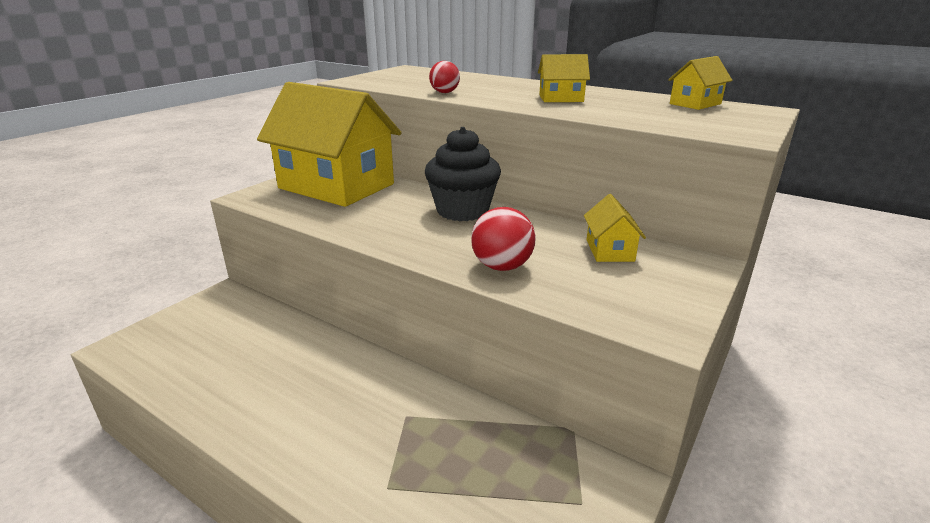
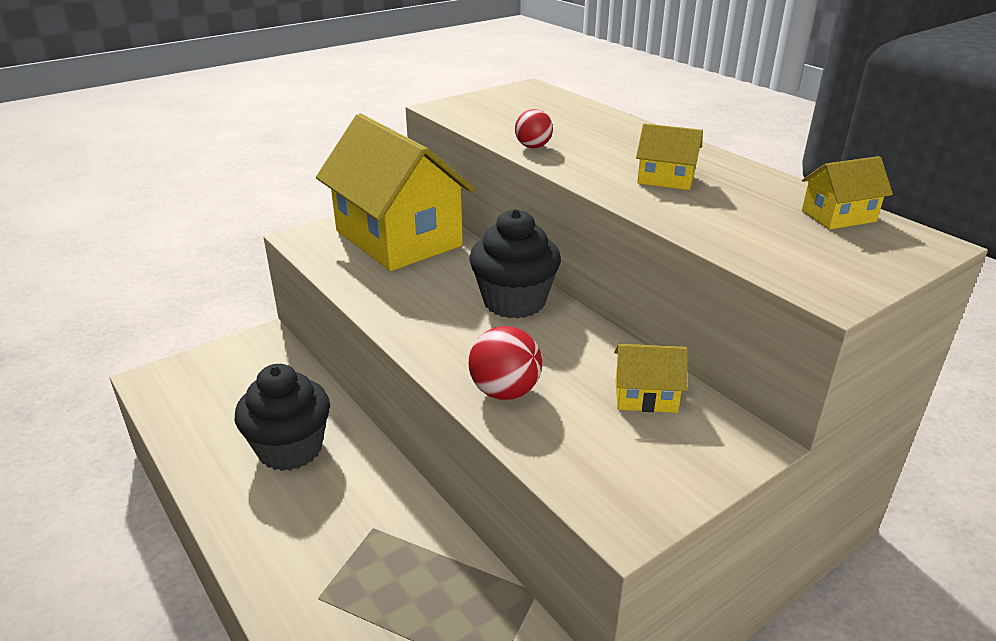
camera: 20 degrees right, 5 degrees up
yellow house [584,194,646,262] -> yellow house turned 75 degrees clockwise [614,344,687,413]
none -> black cupcake [235,364,330,471]

